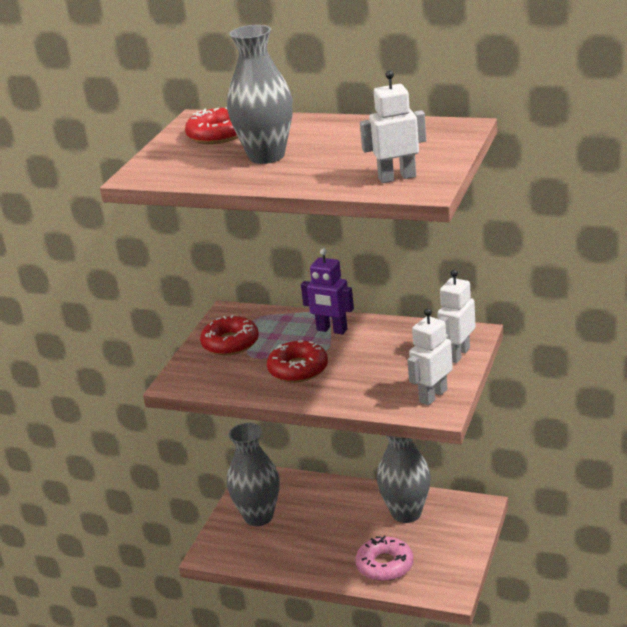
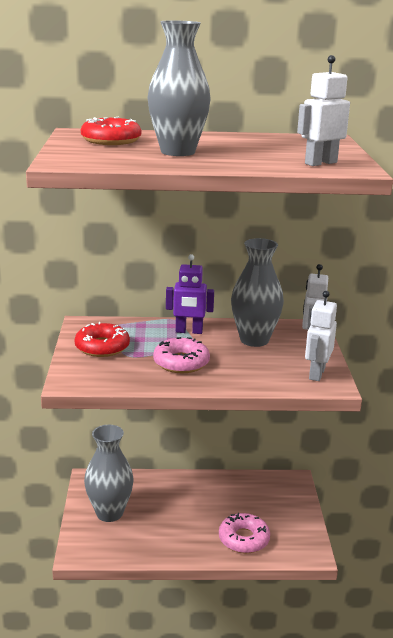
camera: 25 degrees left, 5 degrees down
red donut [267,340,328,383] -> pink donut [153,337,210,373]
grey vase [377,435,431,523] -> grey vase moved to [231,238,284,347]

